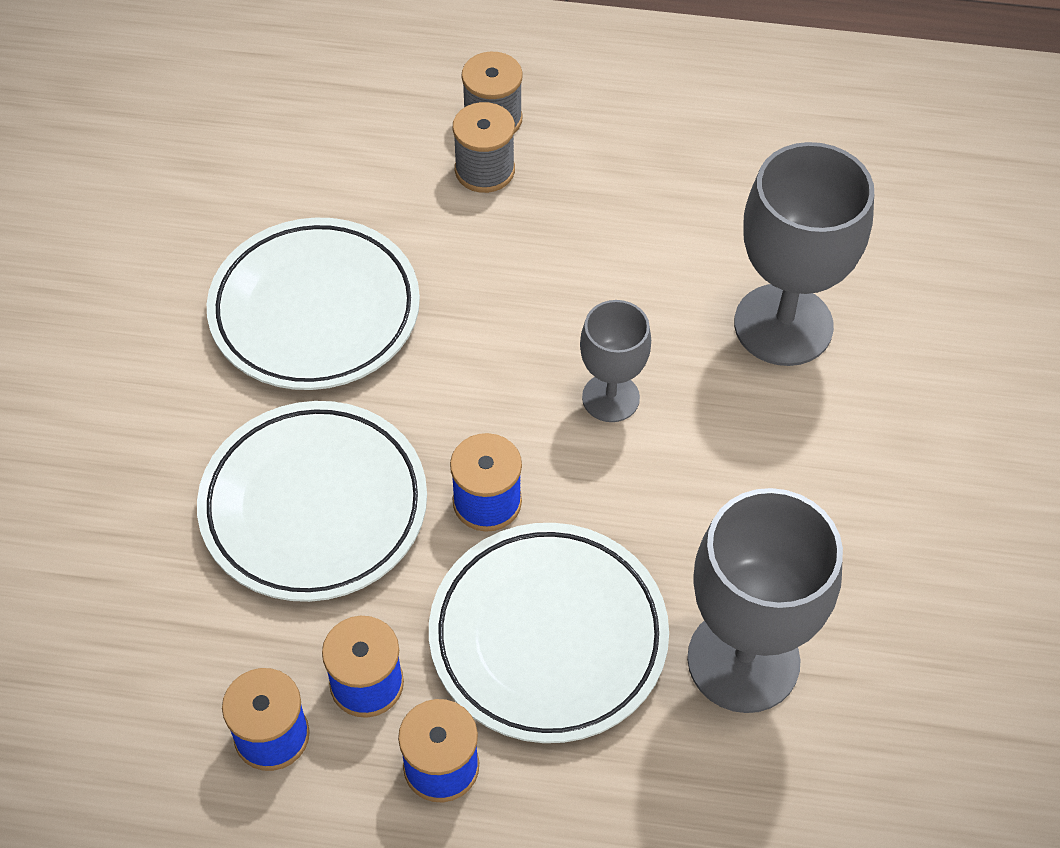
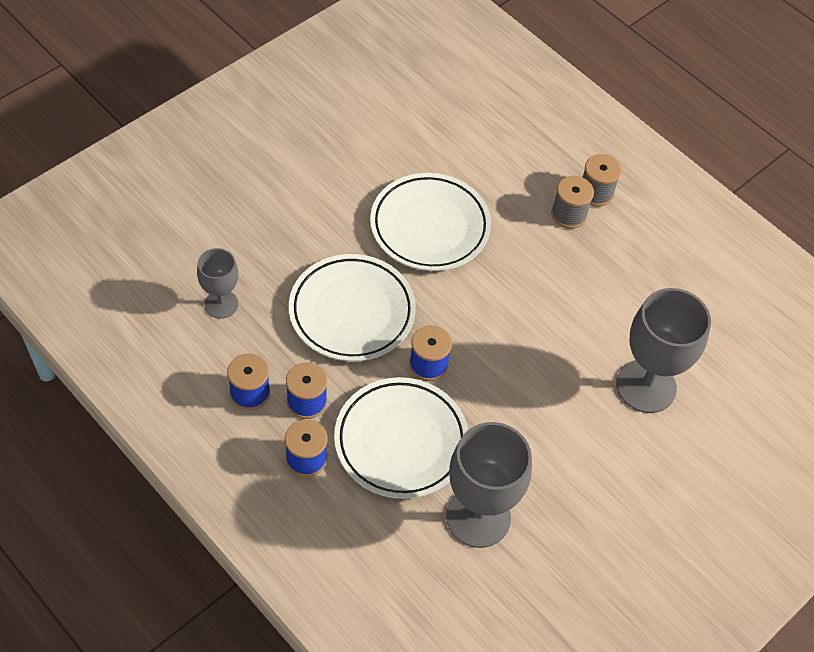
camera: 35 degrees right, 0 degrees up
grey goblet [580,300,651,422] -> grey goblet moved to [197,248,238,319]

